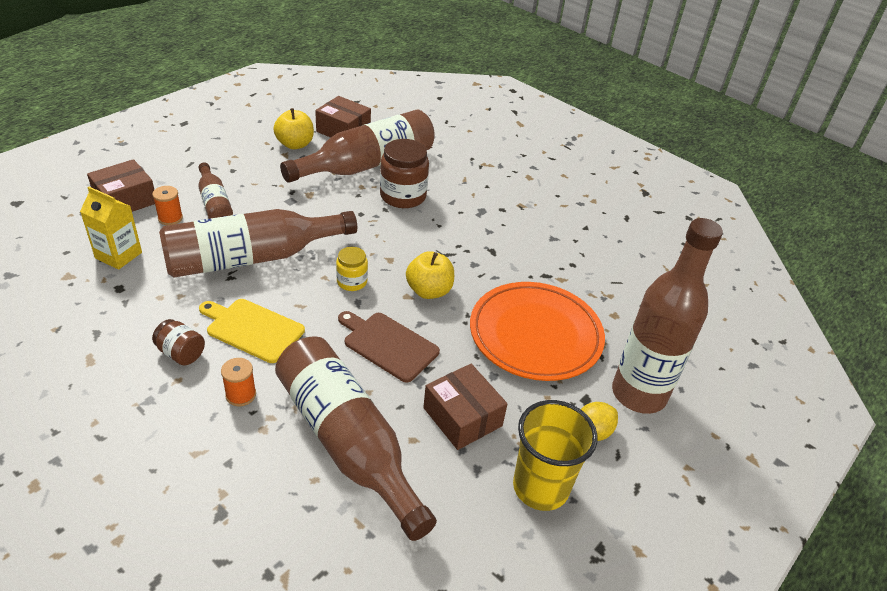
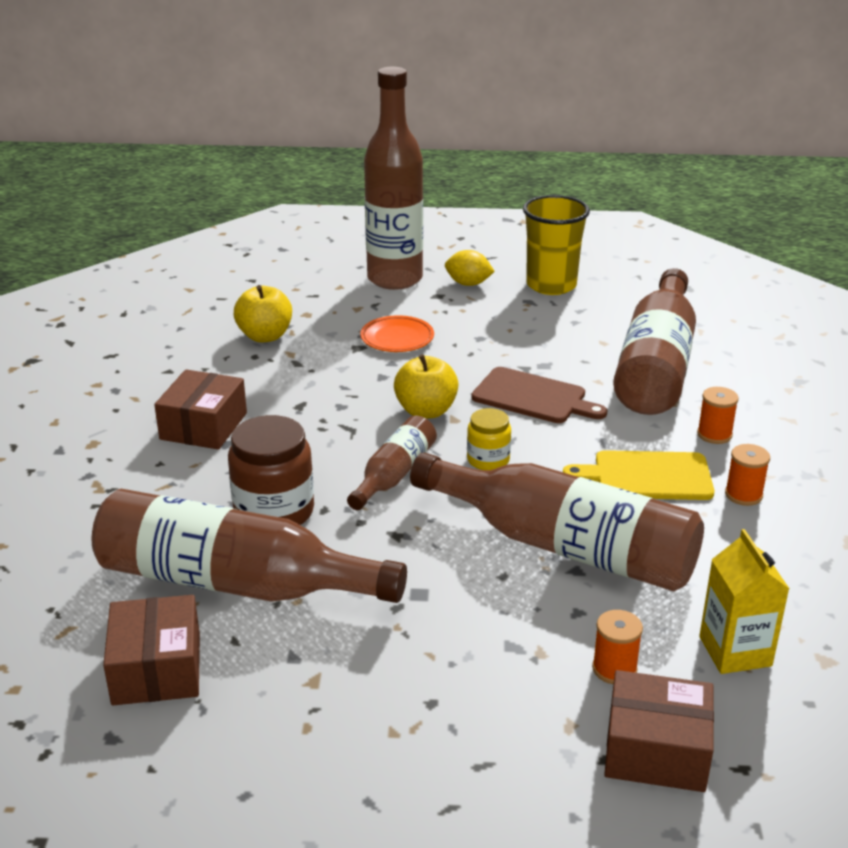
camera: 125 degrees left, 10 degrees down
brown jar [152,319,205,365] -> orange spool [725,444,770,506]
brown bottle [198,163,233,219] -> brown bottle moved to [347,415,437,510]
yellow cutting board [199,299,305,363] -> yellow cutting board turned 105 degrees clockwise [563,450,714,500]
yellow apple [273,108,314,149] -> yellow apple moved to [234,285,292,342]
brown cutting board [338,311,440,382] -> brown cutting board turned 60 degrees counterclockwise [471,367,607,423]
brown box [423,364,507,450] -> brown box moved to [154,369,247,450]
orange plate [470,282,605,381] -> orange plate [361,315,434,352], size x0.48

